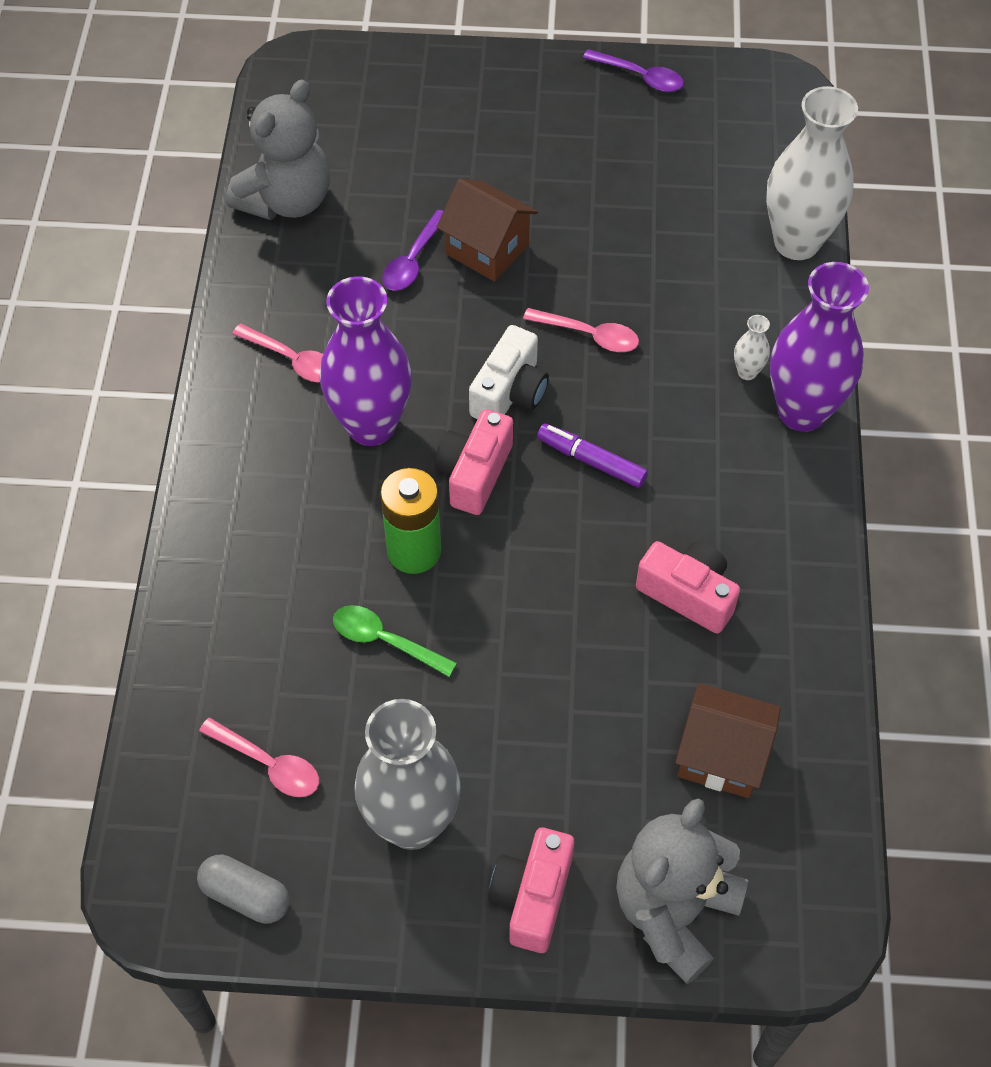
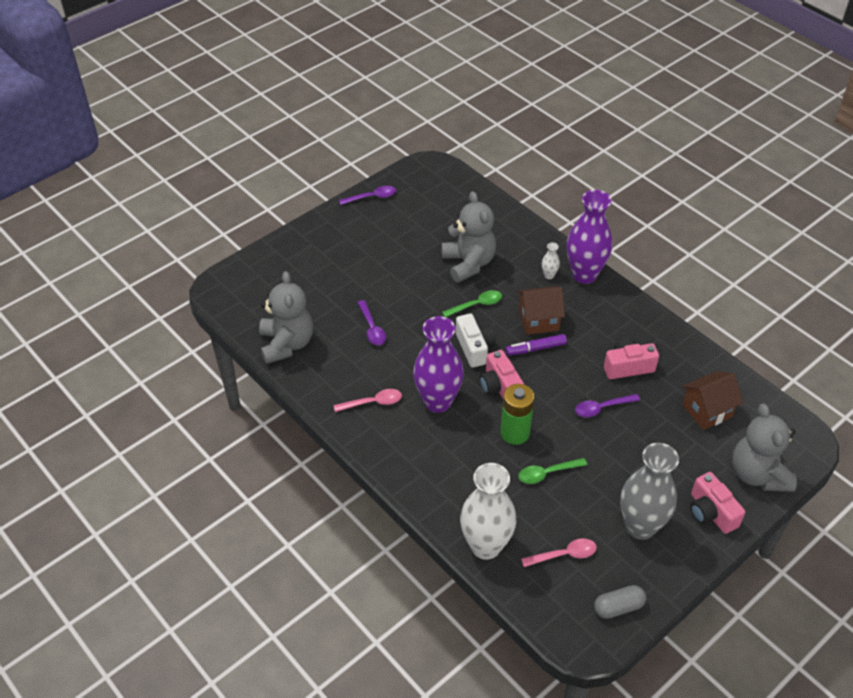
camera: 45 degrees left, 10 degrees down
brown house [436,179,538,282] -> brown house moved to [517,286,565,335]
pink spoon [523,308,639,352] -> green spoon [442,290,502,317]
white vase [766,86,858,260] -> white vase moved to [460,463,516,560]
none -> grey teddy bear [441,191,496,283]
none -> purple spoon [575,394,640,417]

